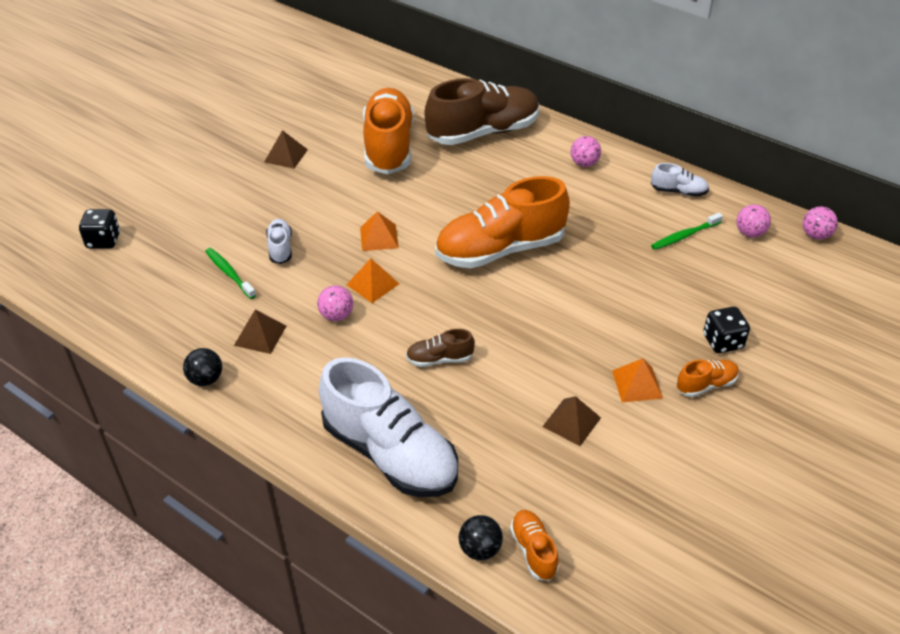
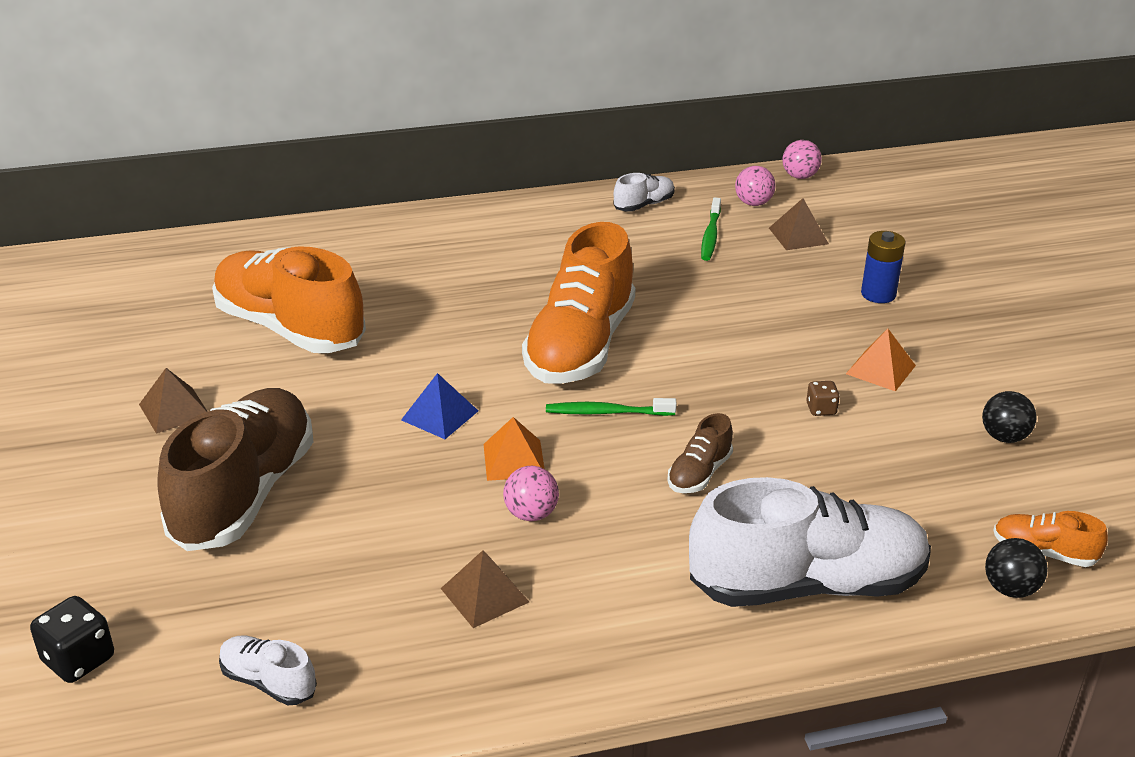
camera: 50 degrees left, 10 degrees down
black ball [183,348,222,386] -> black ball moved to [982,391,1037,443]
green toothbrush [205,248,256,299] -> green toothbrush moved to [546,398,677,416]
white shoe [266,219,292,264] -> white shoe moved to [219,636,317,705]
orange pyramid [360,211,399,251] -> blue pyramid [401,373,478,439]
brown shoe [425,78,539,145] -> brown shoe moved to [157,388,313,551]
brown pyramid [542,396,601,446] -> brown pyramid moved to [769,198,829,250]
pink ball [570,136,601,167] -> none
orange shoe [676,360,739,397] -> none
black dice [703,307,750,353] -> blue battery [861,231,906,303]
none -> brown dice [806,381,840,416]

